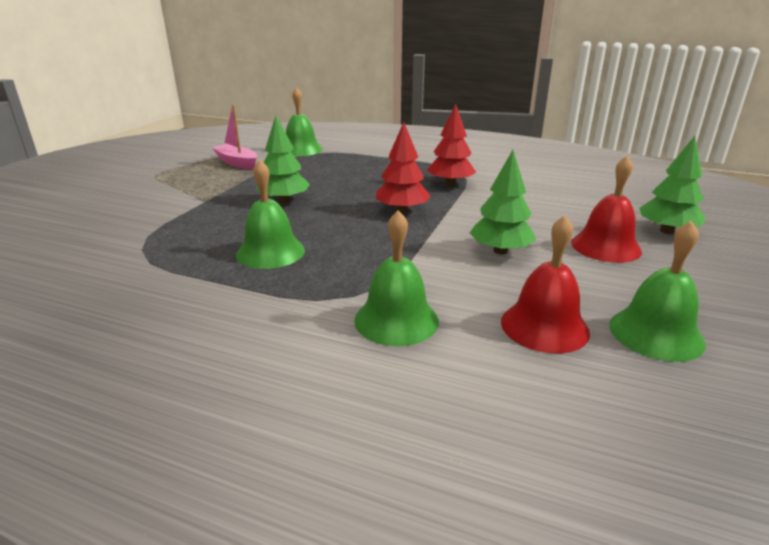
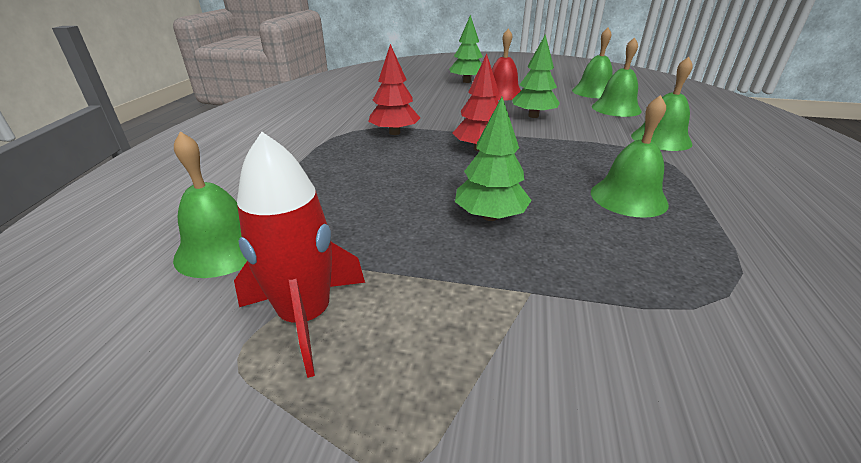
camera: 100 degrees left, 5 degrees up
pink boat [212,105,257,170] -> red rocket [234,132,365,378]
red bell [501,215,590,353] -> green bell [592,37,642,117]

